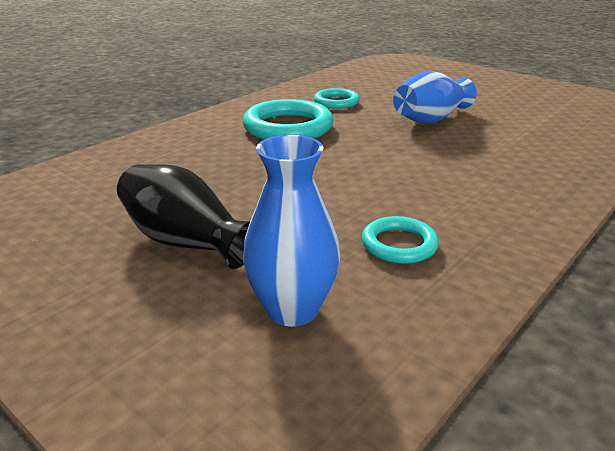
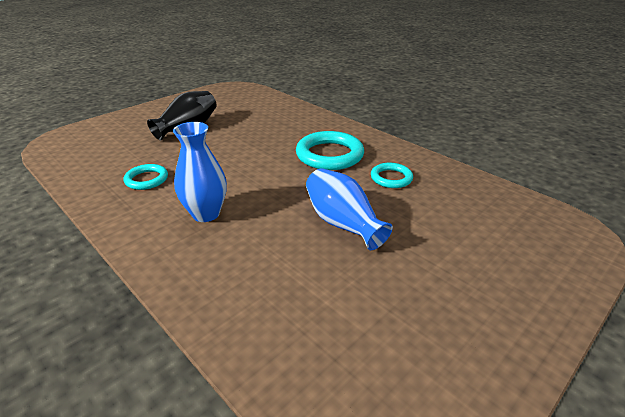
camera: 95 degrees right, 5 degrees up
blue vase [243,135,340,327] -> blue vase moved to [173,122,227,222]

